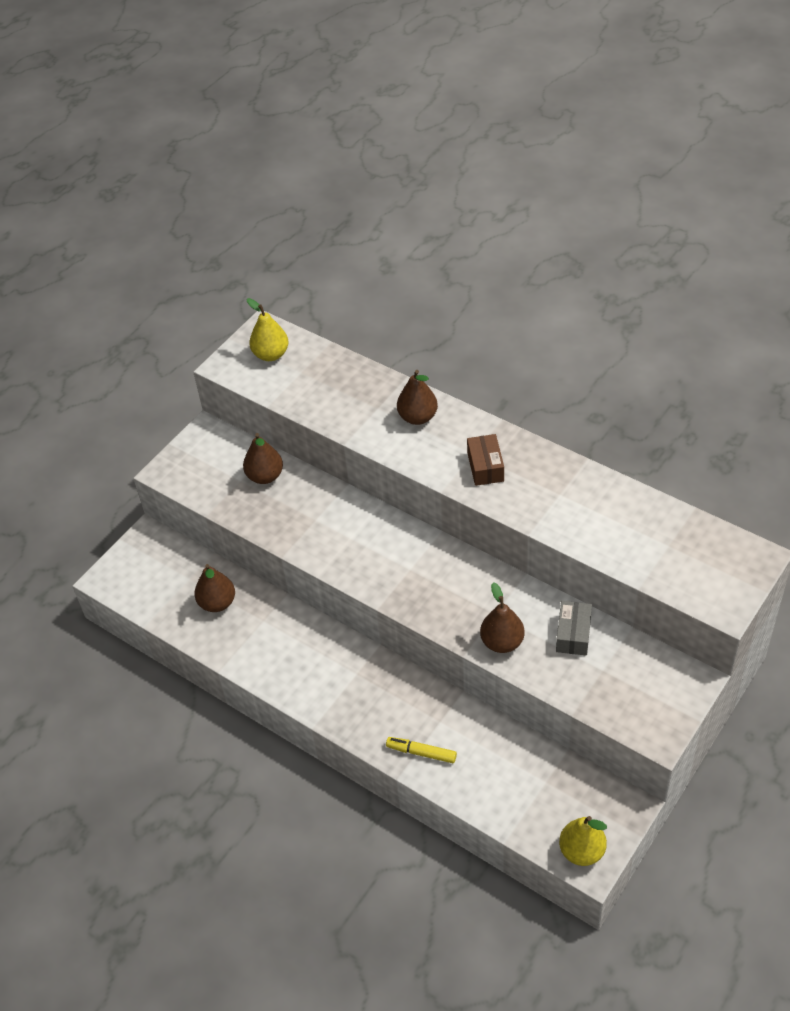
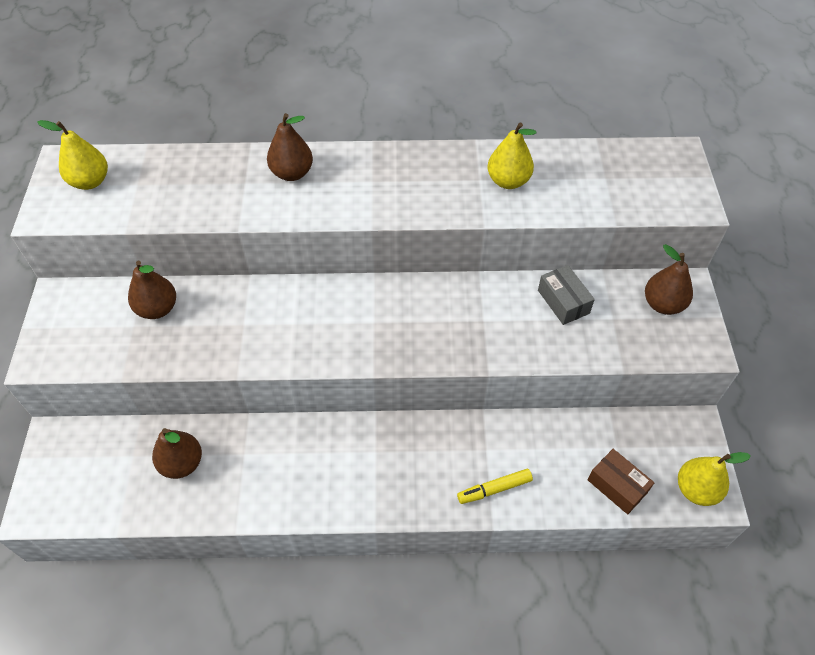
camera: 40 degrees left, 5 degrees up
brown box [467,434,504,486] -> brown box moved to [588,449,655,514]
brown pear [480,582,524,653] -> brown pear moved to [645,244,693,315]
none -> yellow pear [488,122,537,189]

